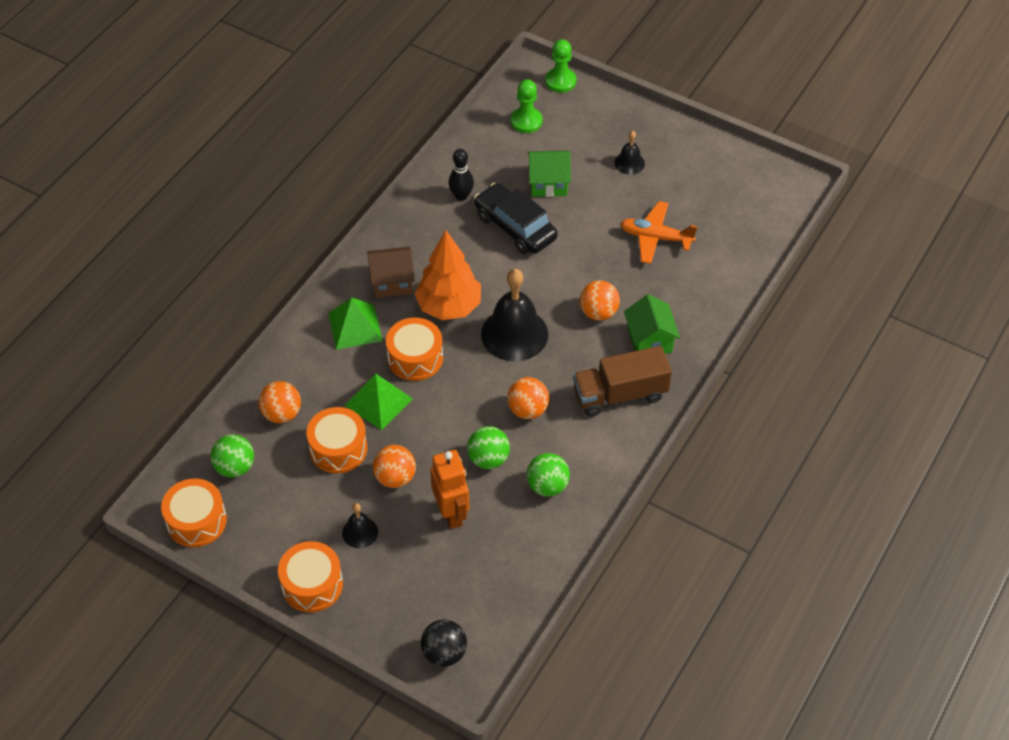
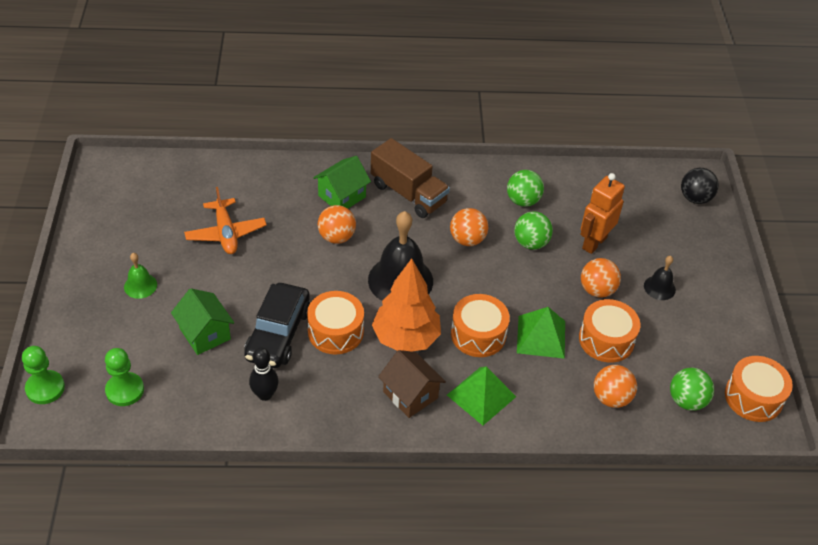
camera: 125 degrees left, 5 degrees down
orange drum [278,541,343,612] -> orange drum moved to [307,291,364,354]
black bell [614,131,645,175] -> green bell [124,253,157,299]

